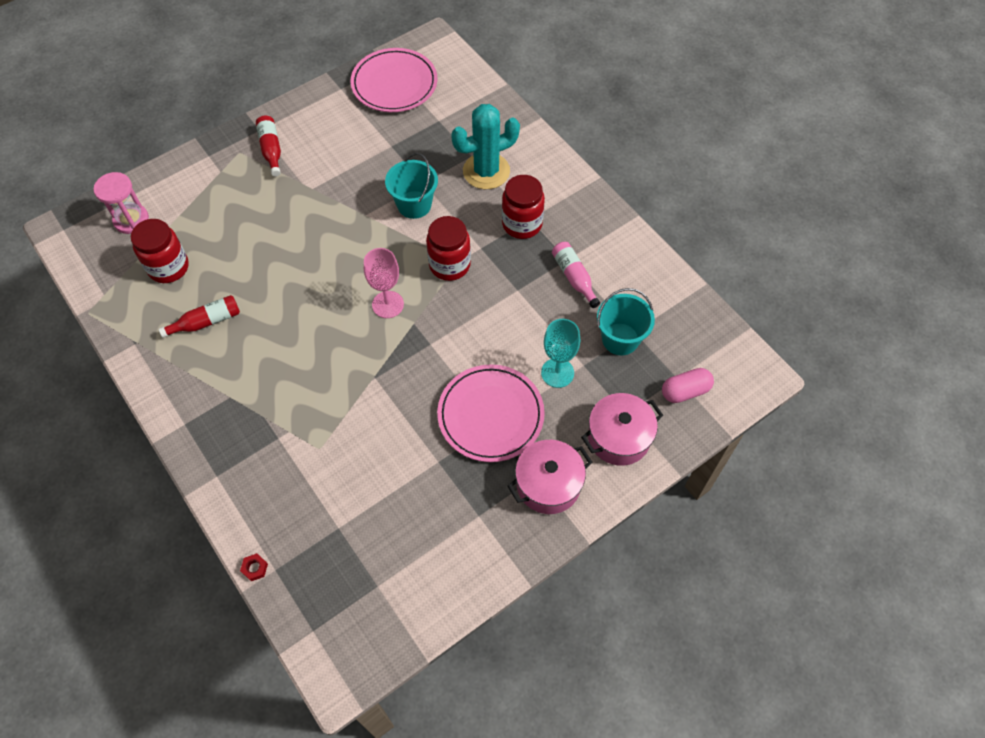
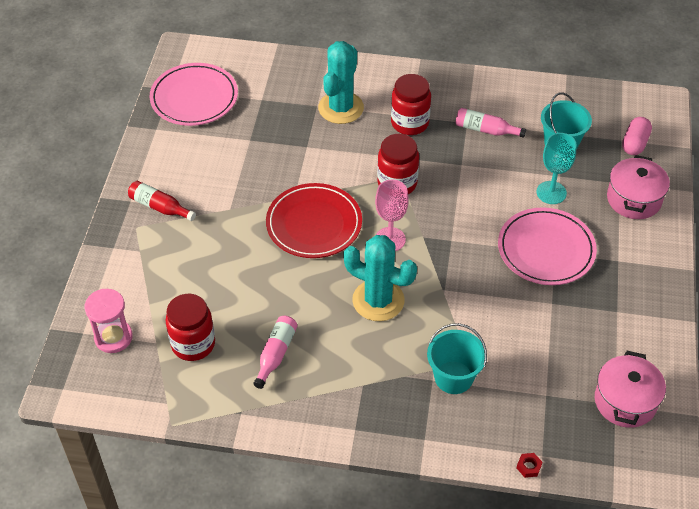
camera: 45 degrees left, 10 degrees down
red bottle [159,295,240,338] -> pink bottle [253,316,298,389]
turquoise bucket [385,153,438,219] -> turquoise bucket moved to [427,323,487,394]
pink pot [508,440,592,514] -> pink pot moved to [595,351,666,428]
none -> red plate [266,183,362,258]
none -> turquoise cactus [343,235,417,321]

